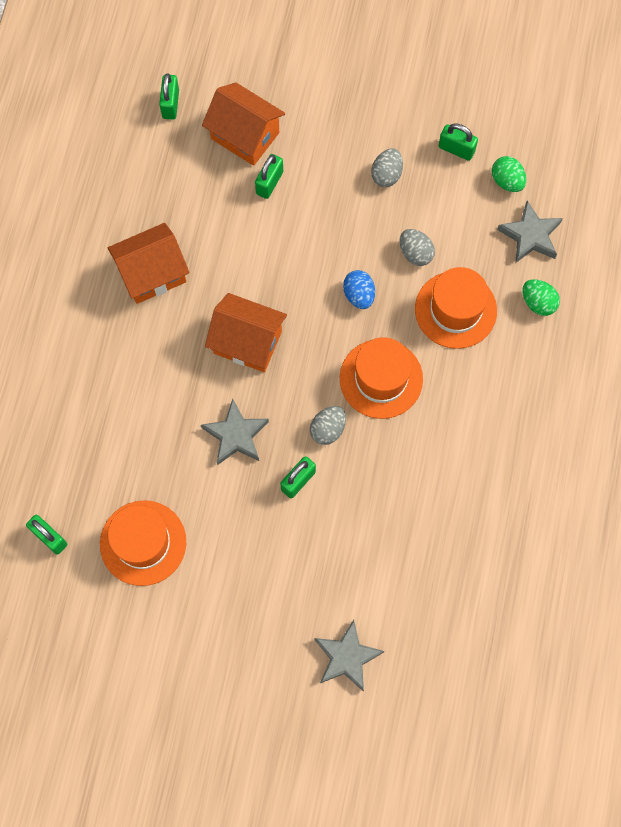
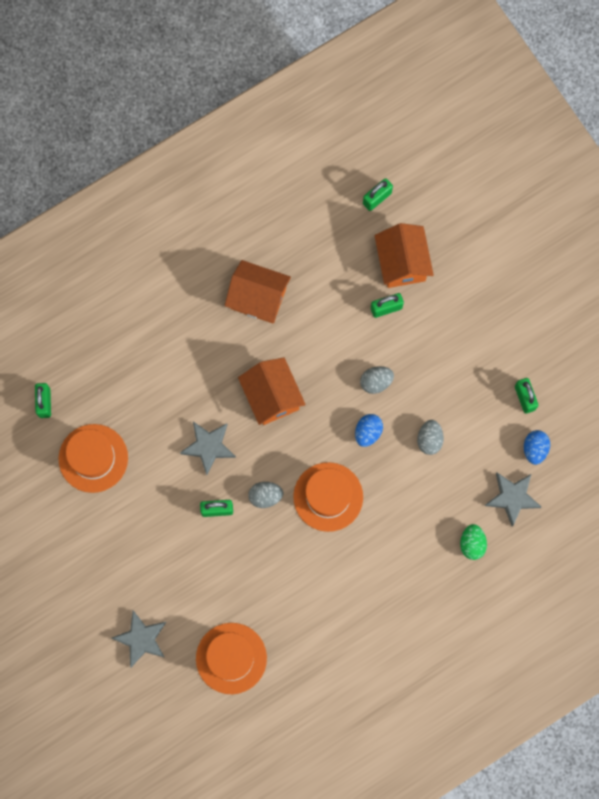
camera: 45 degrees right, 5 degrees up
grey egg [371,149,403,187] -> grey egg moved to [360,366,394,394]
orange hat [415,267,497,349] -> orange hat moved to [196,623,267,694]
green egg [492,156,526,192] -> blue egg [524,430,550,465]

